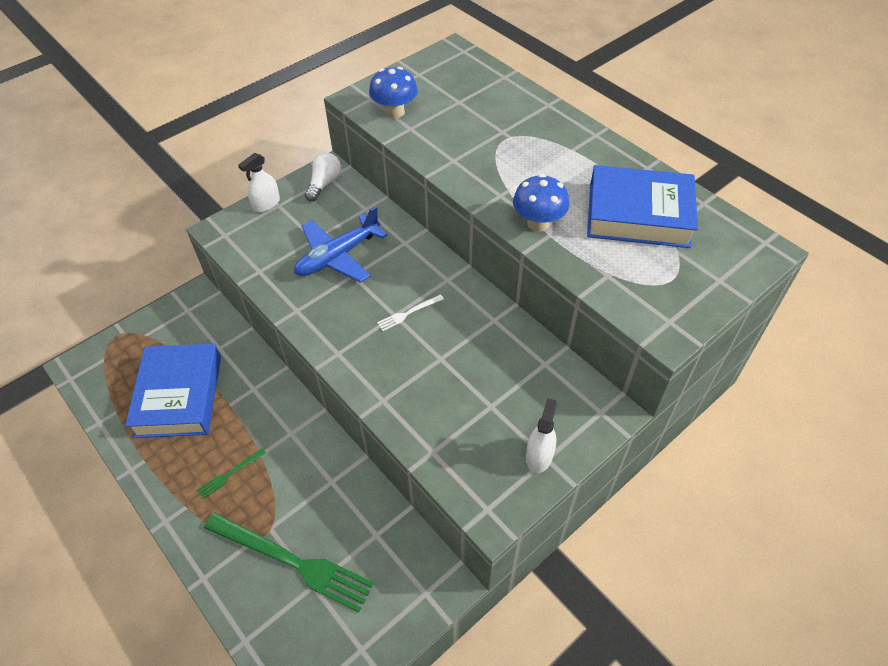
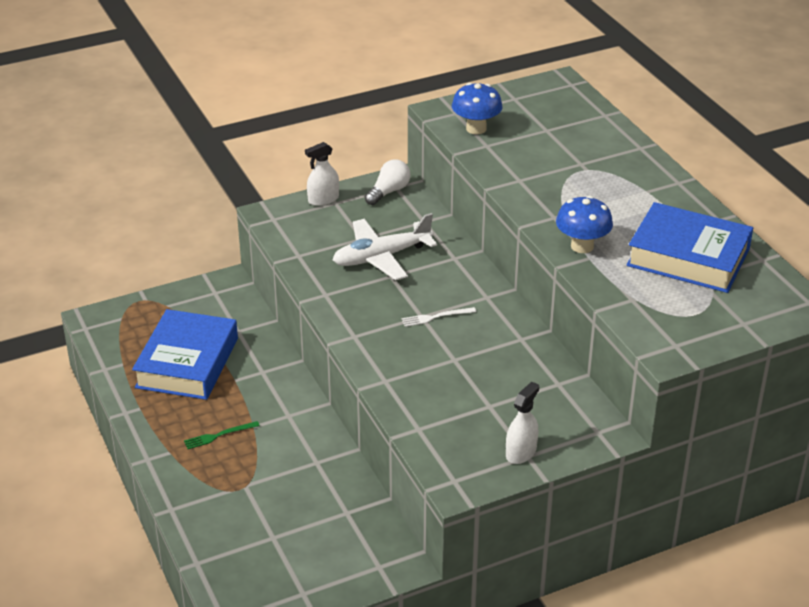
camera: 15 degrees right, 15 degrees down
green fork [204,513,374,612] -> none
blue plane [294,206,388,283] -> white plane [333,213,437,280]

